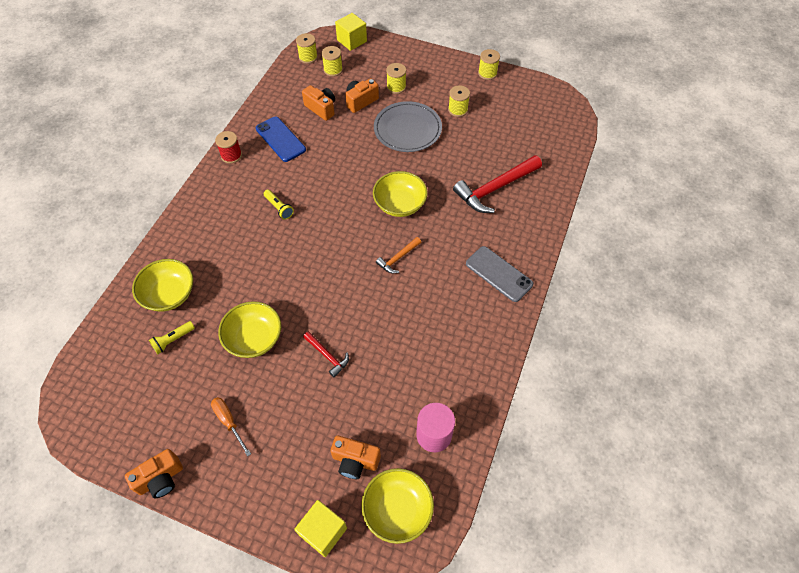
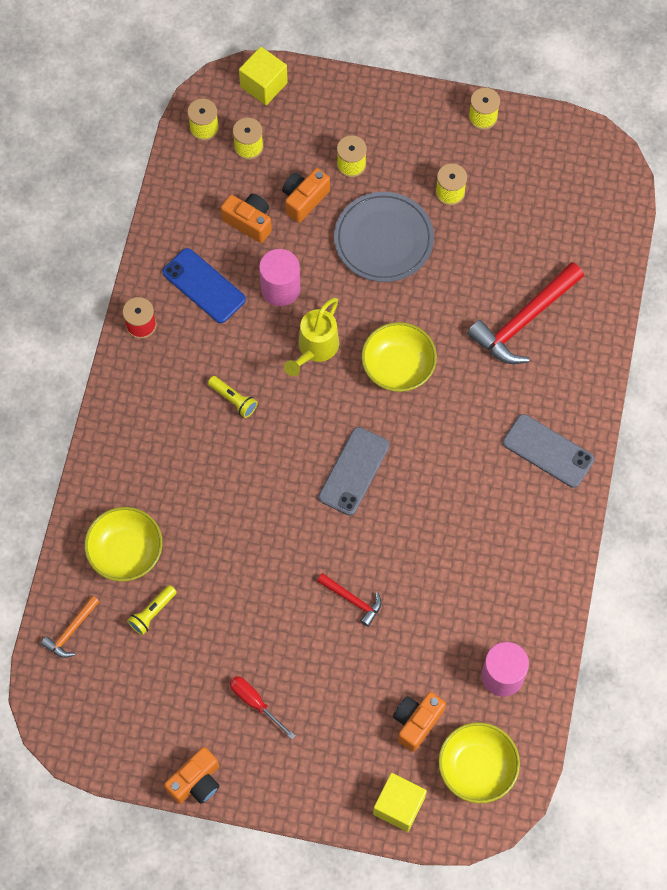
camera: 10 degrees left, 10 degrees up
orange screwdriver [211,397,251,457] -> red screwdriver [230,676,295,739]
yellow bowl [218,301,281,358] -> none
orange camera [330,436,381,479] -> orange camera turned 120 degrees clockwise [393,692,446,752]
orange hammer [376,237,421,273] -> orange hammer moved to [41,596,100,658]
none -> pink cylinder [259,249,300,306]
none -> yellow watering can [284,297,339,376]
none -> grey phone [318,427,390,515]

